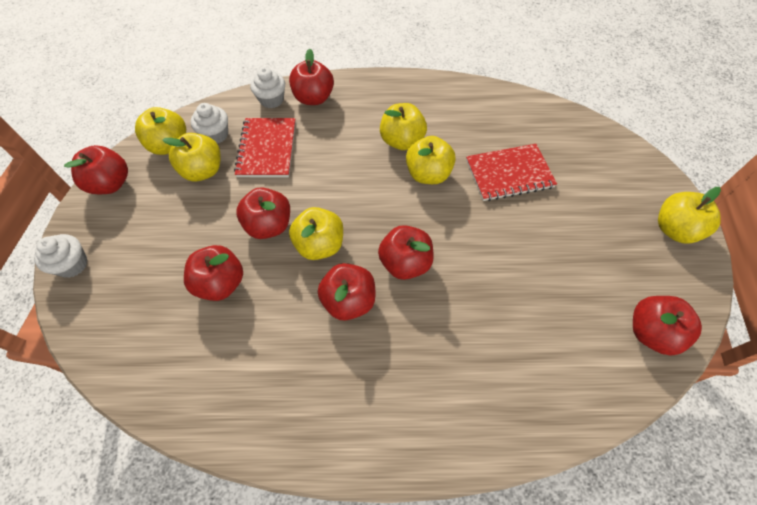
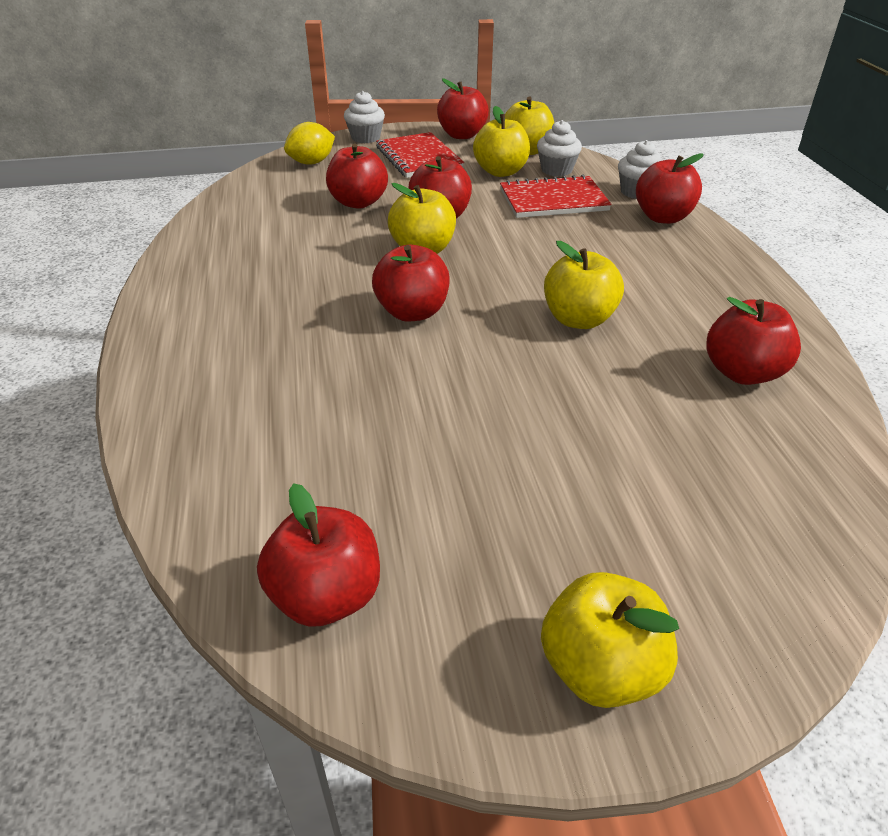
camera: 80 degrees right, 20 degrees down
red apple [318,263,375,321] -> red apple moved to [707,297,801,385]
yellow apple [380,103,427,150] -> none
red notebook [466,144,557,201] -> red notebook moved to [376,132,464,178]
none -> yellow lemon [284,122,335,165]

